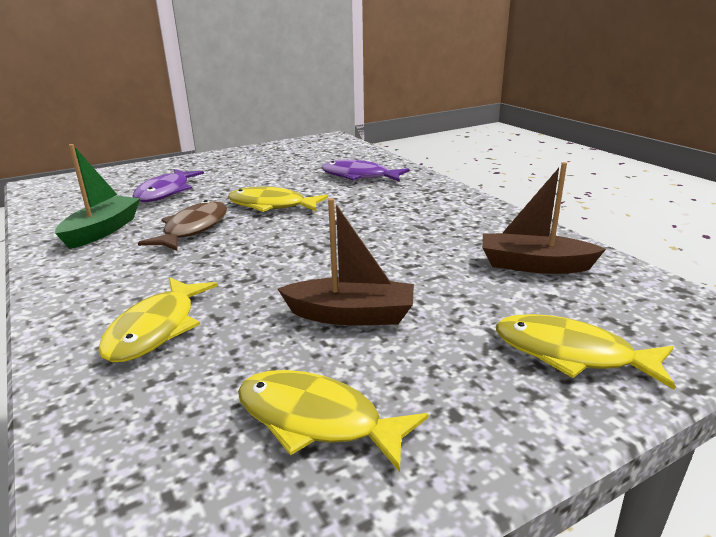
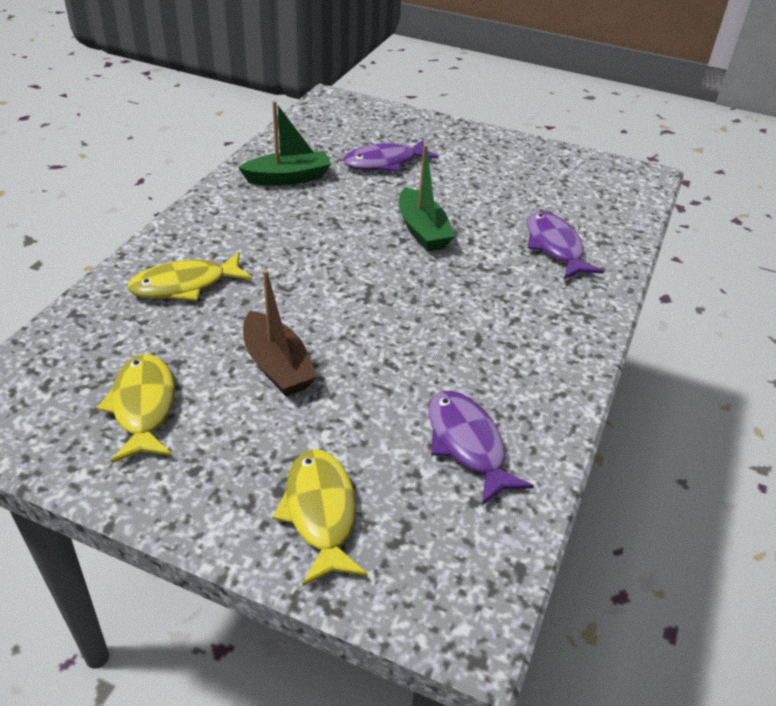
camera: 50 degrees right, 15 degrees up
brown fish [138,200,227,251] -> none
yellow fish [228,187,328,212] -> green boat [399,144,455,252]
brown boat [482,162,606,274] -> purple fish [429,391,534,506]

